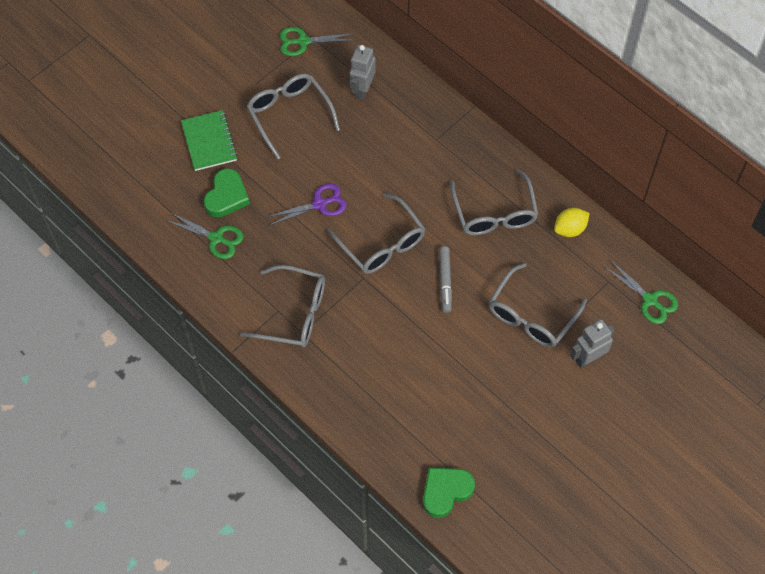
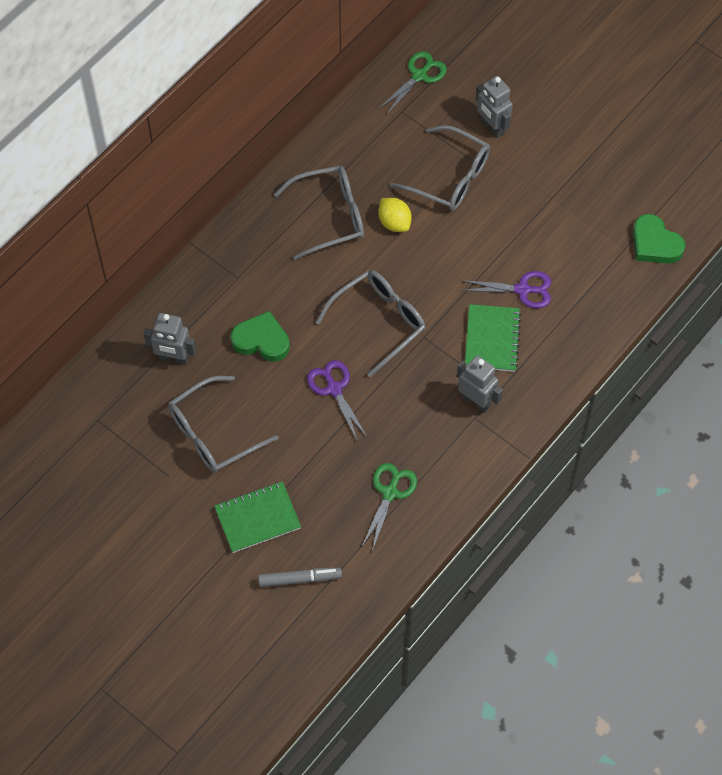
camera: 95 degrees left, 0 degrees up
green heart [203,168,250,217] -> green heart moved to [231,311,290,362]
grey glasses [240,265,325,348] -> grey robot [457,355,503,413]
green scissors [280,27,355,56] -> none
grey marker [439,246,452,313] -> grey marker moved to [258,567,342,587]
yellow lemon [554,208,590,237] -> yellow lemon moved to [378,198,412,232]
none -> purple scissors [461,271,551,308]
none -> green notebook [465,304,521,372]

